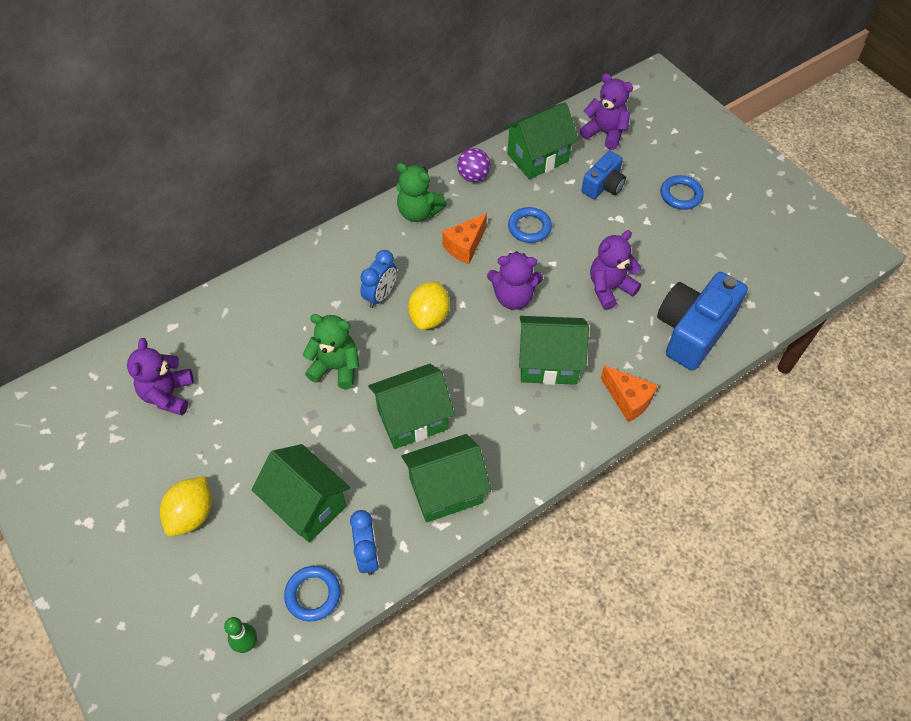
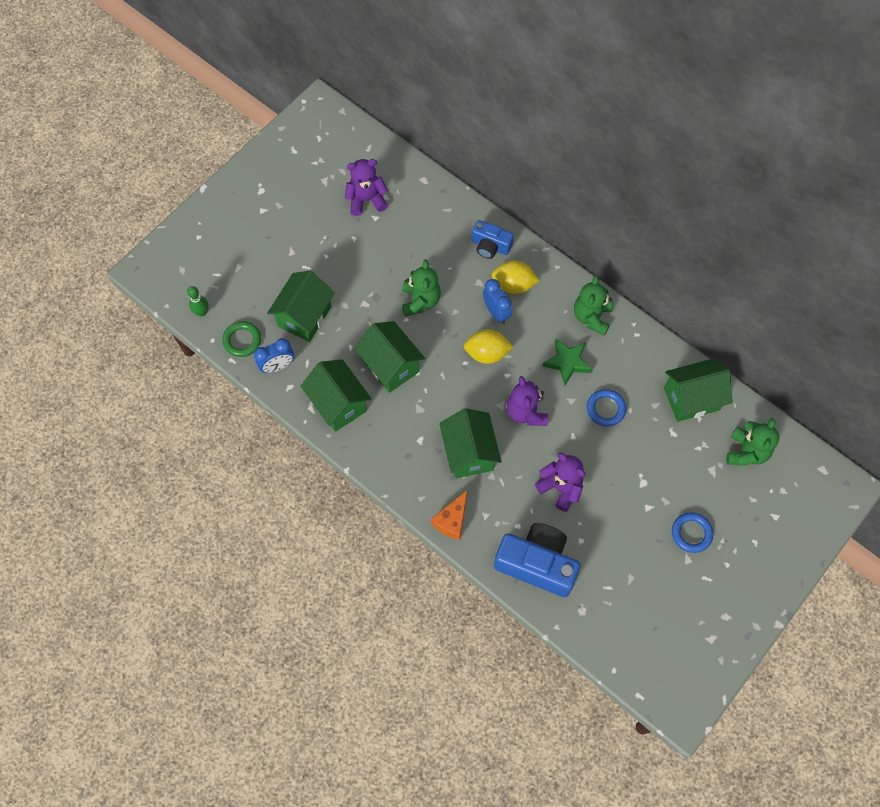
camera: 75 degrees right, 10 degrees up
yellow lemon [160,476,212,536] -> yellow lemon moved to [491,260,540,294]
blue ring [284,566,341,621] -> green ring [222,321,261,357]
blue clock [360,250,397,308] -> blue clock turned 135 degrees counterclockwise [483,279,512,324]
orange cheese [442,213,487,264] -> green star [542,338,592,385]
purple ball [457,148,490,182] -> none
green house [503,102,579,179] -> green house turned 60 degrees counterclockwise [664,358,733,422]
purple teddy bear [580,73,633,150] -> green teddy bear [726,418,779,466]
blue camera [581,151,626,199] -> blue camera moved to [472,220,514,259]

